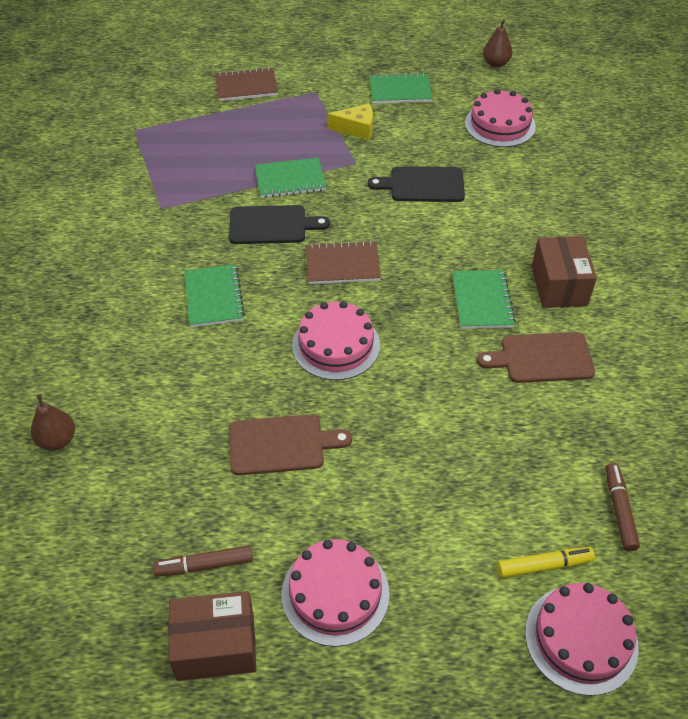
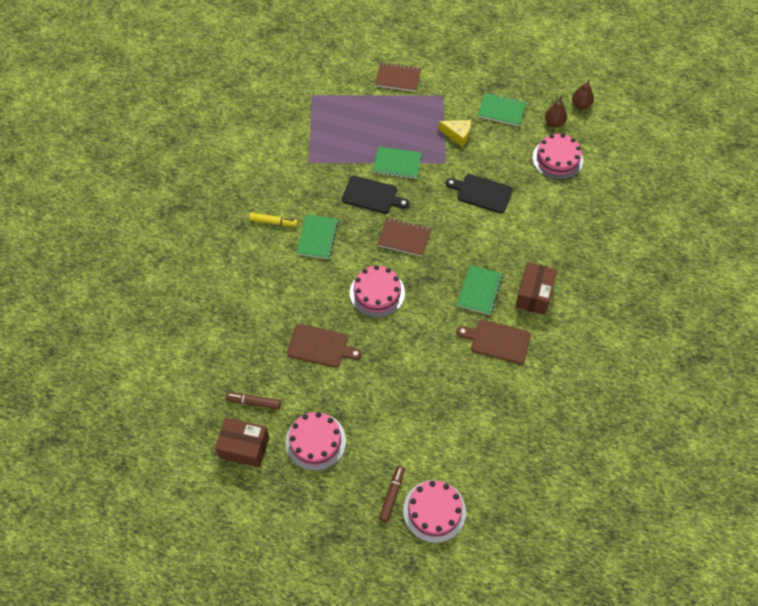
camera: 20 degrees right, 10 degrees up
brown pear [31,394,75,451] -> brown pear moved to [545,96,567,127]
yellow marker [497,547,595,578] -> yellow marker moved to [249,213,298,227]
brown marker [606,463,640,551] -> brown marker moved to [379,466,405,522]

